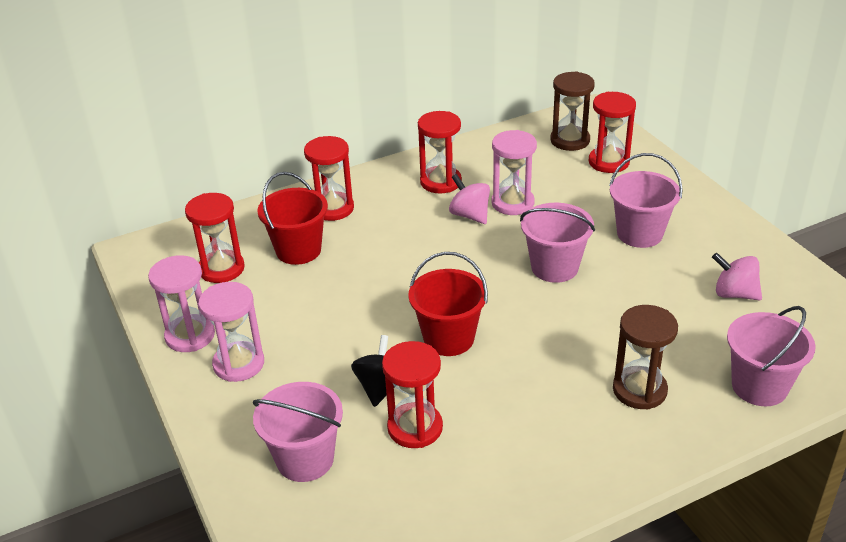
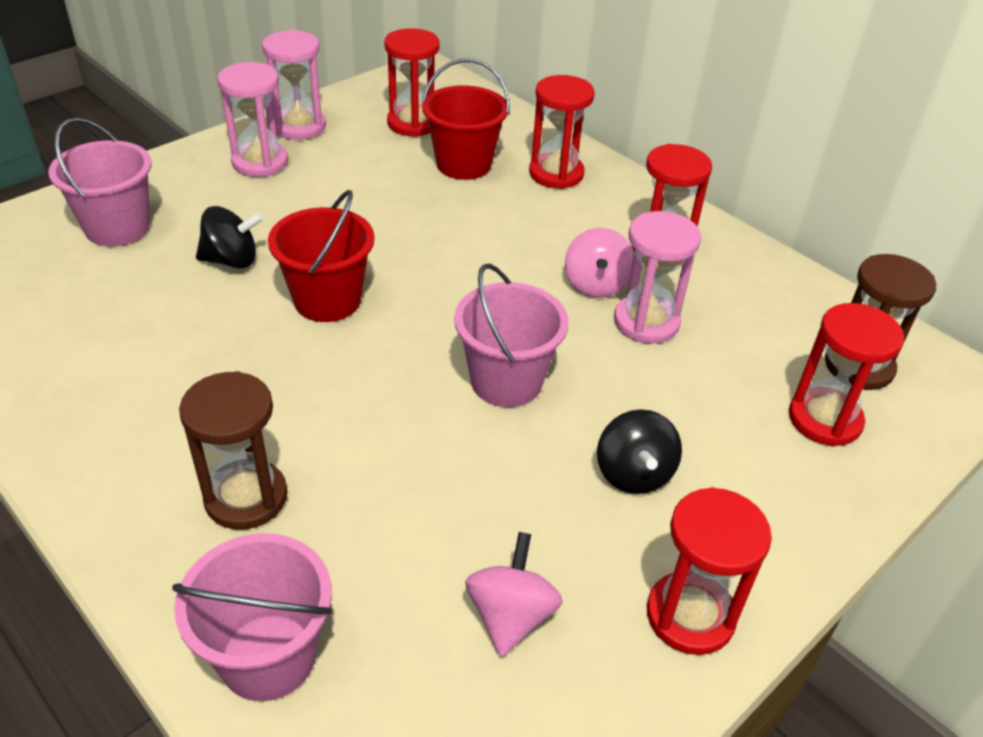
camera: 70 degrees right, 5 degrees up
red hourglass [382,341,443,448] -> red hourglass moved to [647,487,772,655]
pink spinning top [449,174,490,224] -> pink spinning top turned 150 degrees clockwise [565,228,634,298]
pink bucket [609,153,683,248] -> black spinning top [597,409,682,494]

